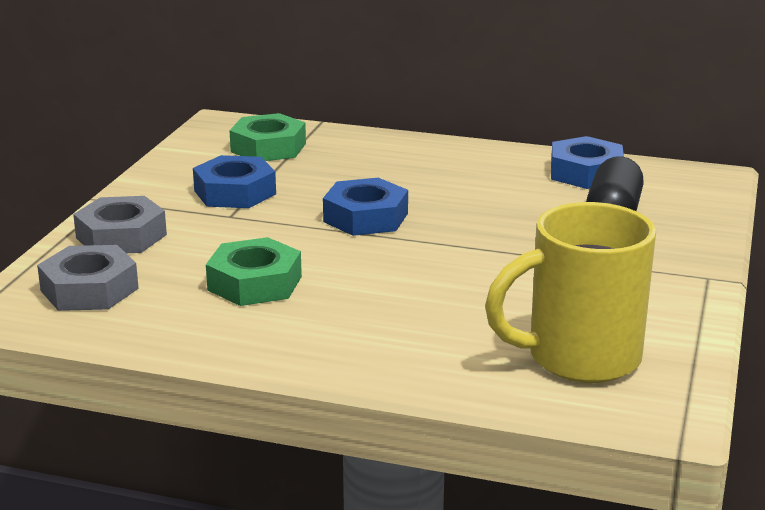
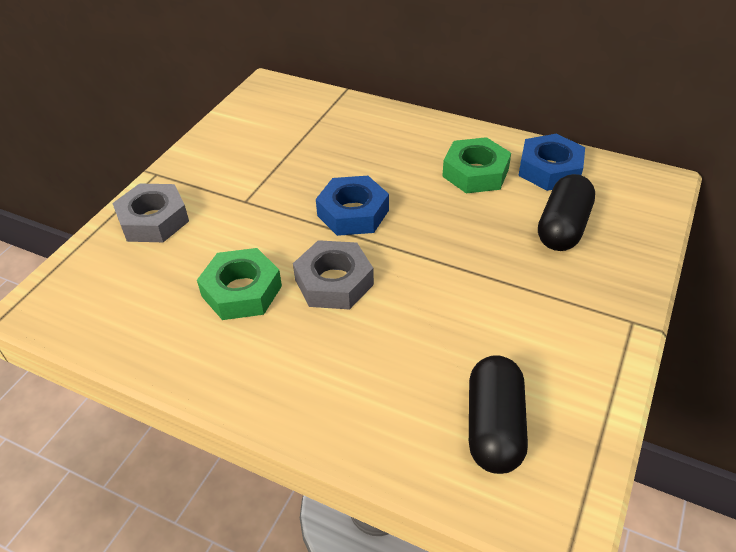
camera: 10 degrees right, 20 degrees up
grey nut [37,245,139,311] -> grey nut moved to [293,240,374,309]
blue nut [193,155,276,208] -> none
green nut [229,113,306,161] -> green nut moved to [442,137,511,193]
yellow mug [485,202,656,383] -> black capsule [469,355,528,474]

